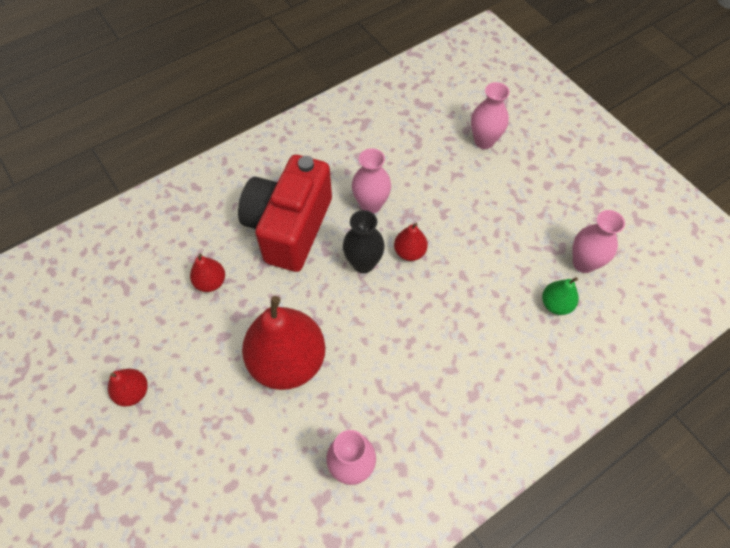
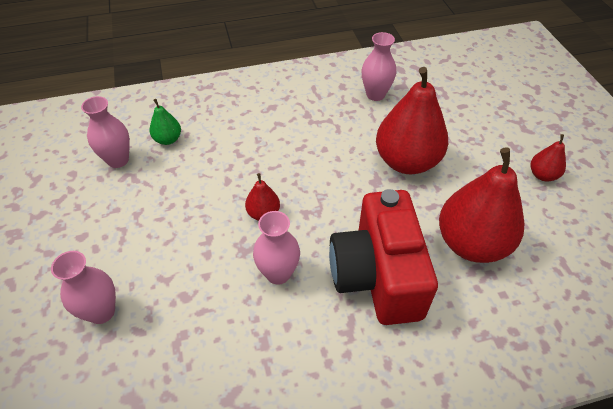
camera: 160 degrees left, 10 degrees down
red pear [190,253,225,292] -> red pear [439,147,524,263], size x2.17
red camera [238,155,332,272] -> red camera turned 135 degrees clockwise [329,189,438,325]
black vase [343,210,385,273] -> none

